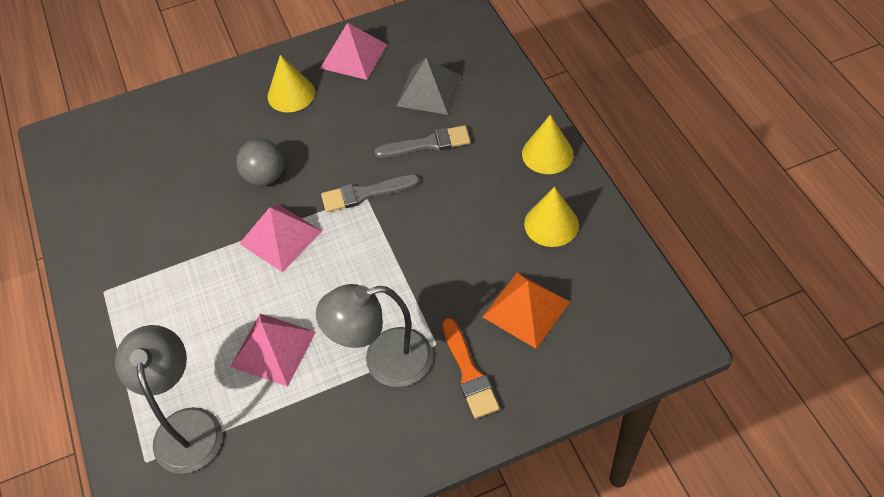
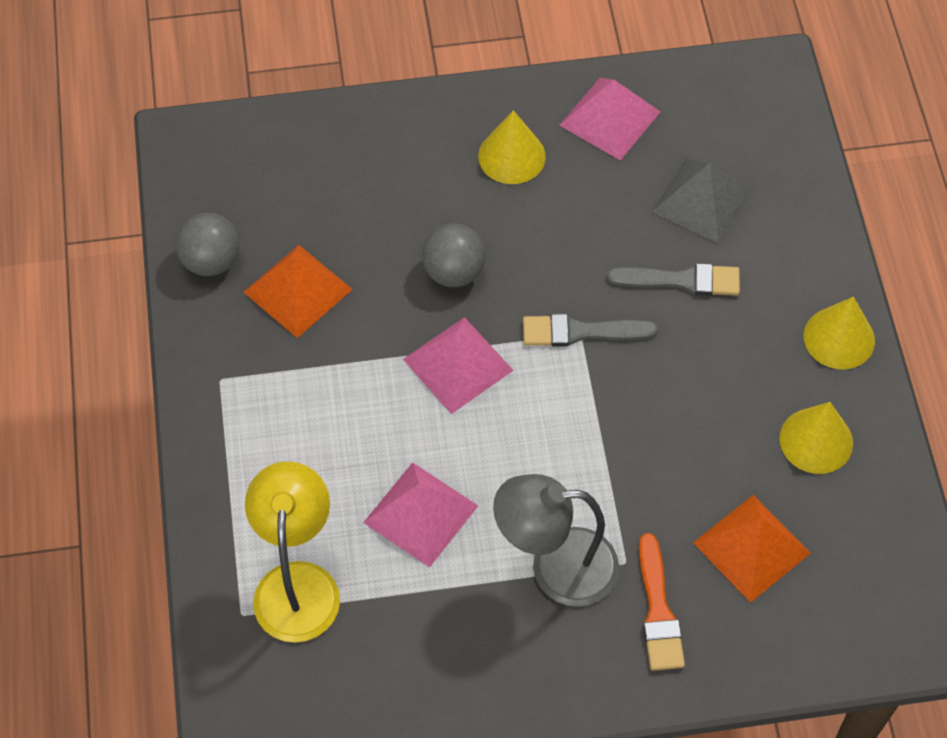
camera: 10 degrees right, 5 degrees up
grey lamp [115,325,222,474] -> yellow lamp [245,461,340,642]
none -> grey ball [176,213,239,276]
none -> orange pyramid [244,245,353,338]

